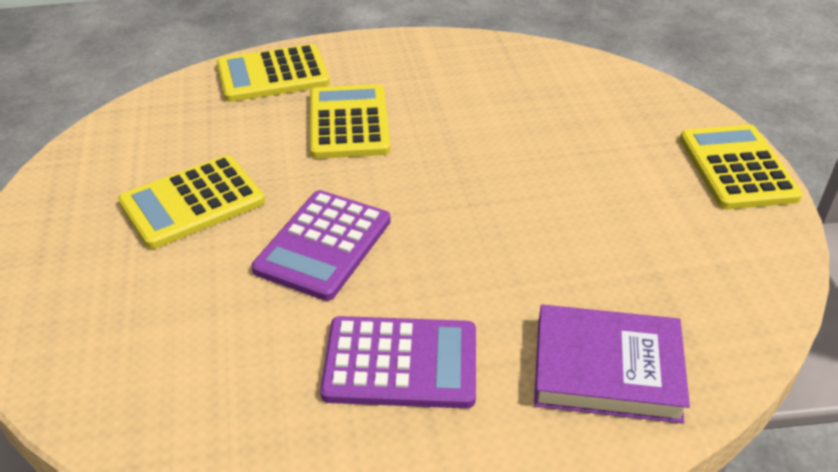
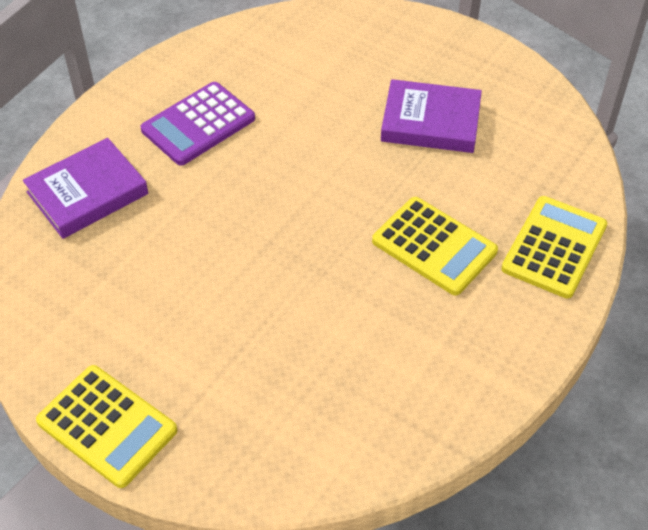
camera: 135 degrees right, 10 degrees up
yellow calculator [118,155,265,249] -> purple book [381,79,482,153]
purple calculator [252,190,391,301] -> none

